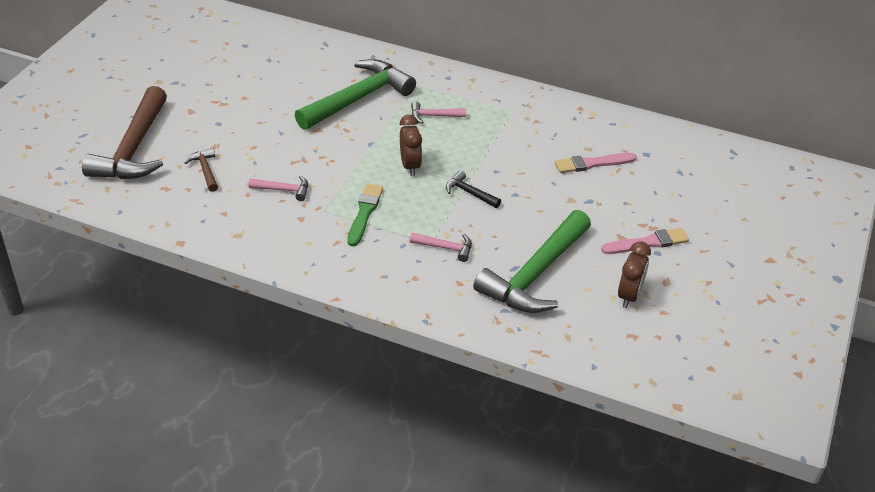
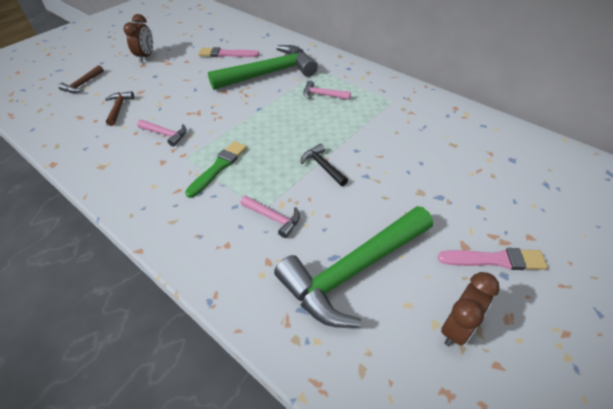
camera: 20 degrees right, 5 degrees up
brown hammer [82,86,167,179] -> brown hammer [58,65,104,93], size x0.43
brown clock [400,115,422,176] -> brown clock moved to [124,14,153,62]
pink brush [555,153,637,173] -> pink brush moved to [198,47,259,57]

